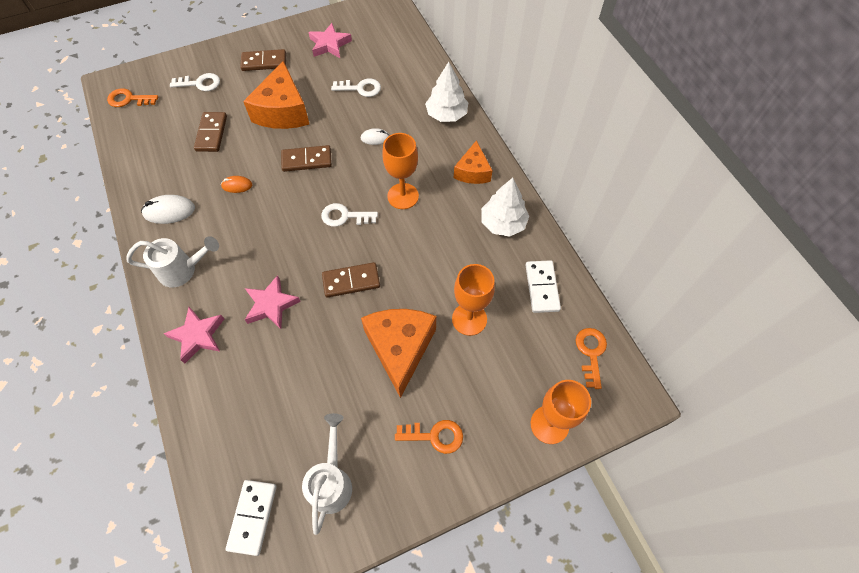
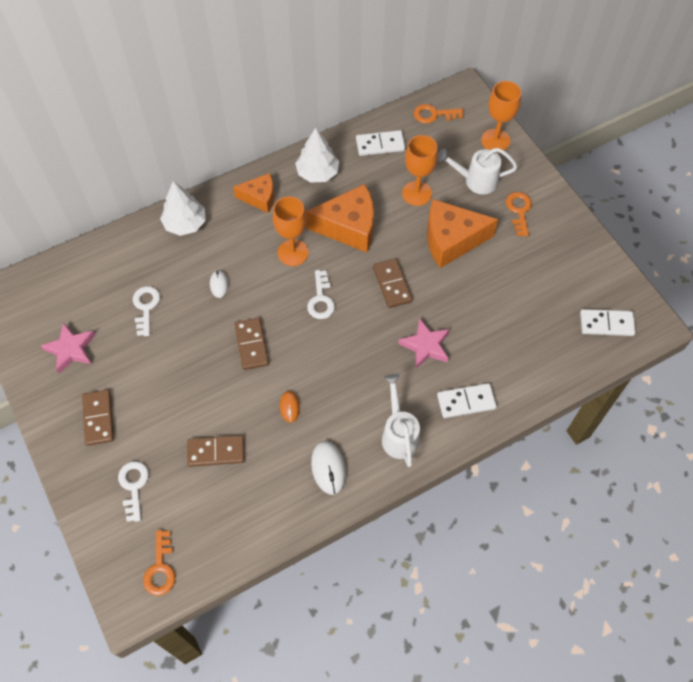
camera: 95 degrees left, 0 degrees up
pink star [163,307,224,364] -> white domino [437,383,497,418]
orange cheese [243,61,309,129] -> orange cheese moved to [305,184,374,252]
white watering can [302,413,352,535] -> white watering can moved to [437,148,518,194]

